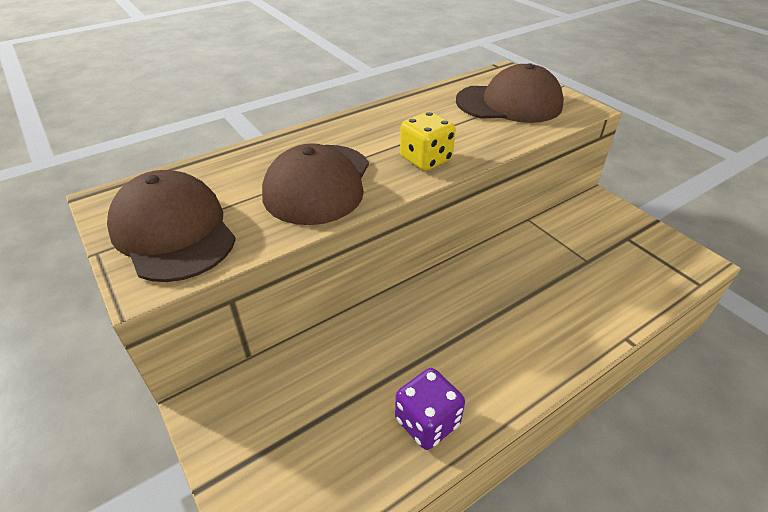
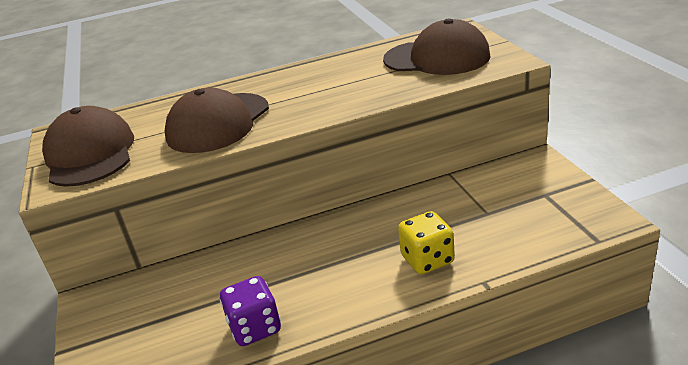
camera: 20 degrees right, 10 degrees down
yellow dice [400,111,456,171] -> yellow dice moved to [398,211,455,274]

